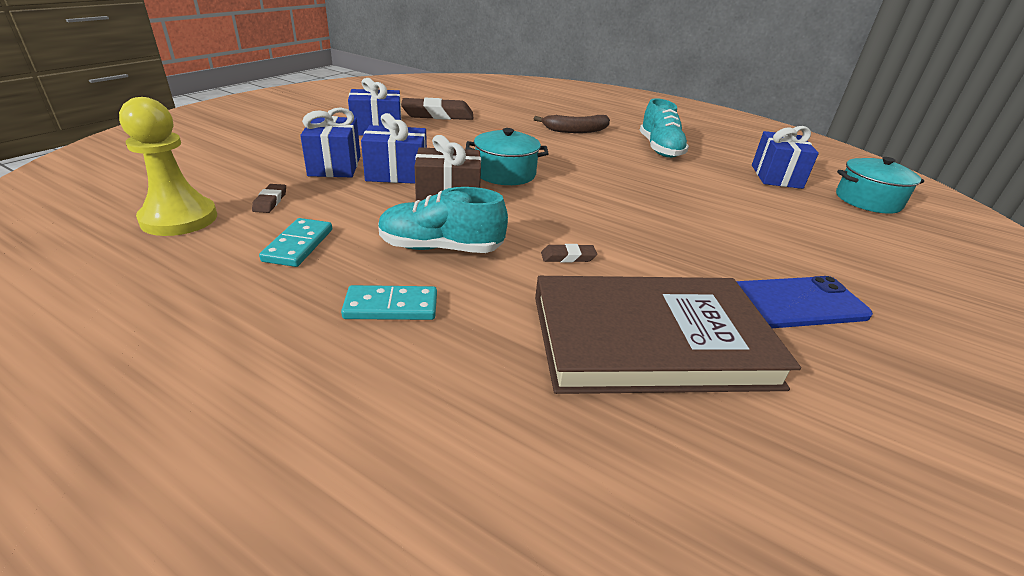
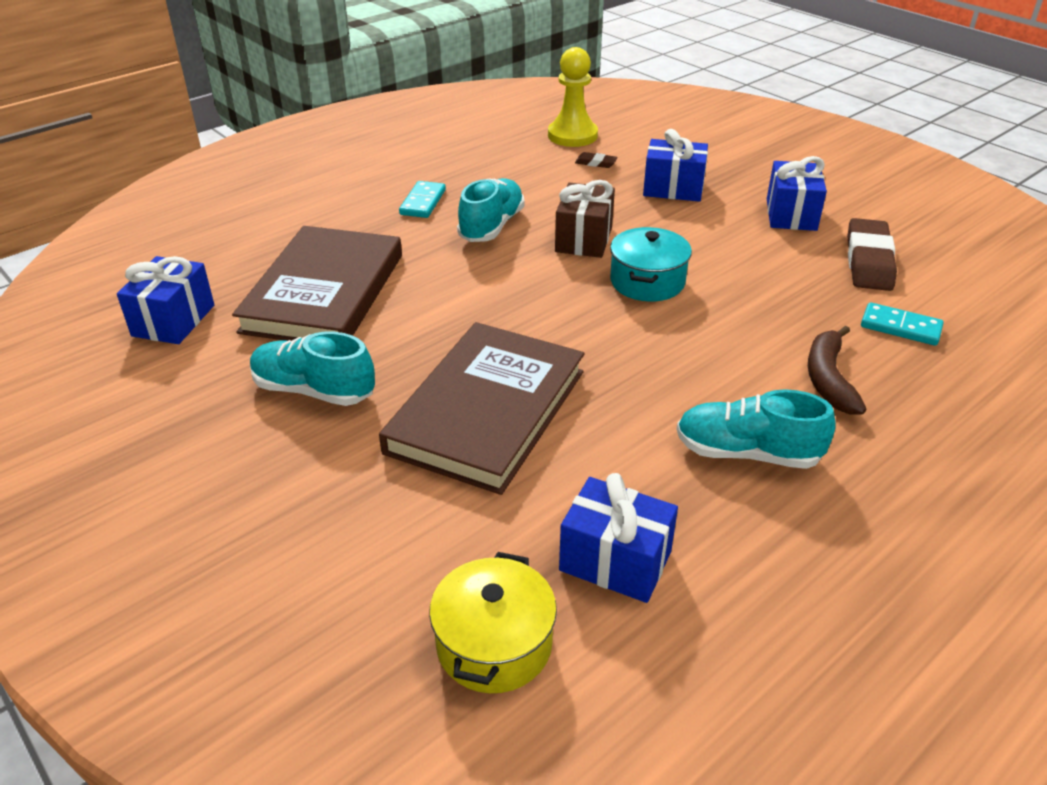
camera: 110 degrees right, 5 degrees up
turquoise domino [259,218,332,267] -> turquoise domino moved to [861,302,944,346]
blue gift [361,113,427,184] -> blue gift moved to [117,256,214,344]
brown eraser [541,244,597,263] -> none
blue phone [736,276,873,328] -> turquoise shoe [250,332,375,406]
turquoise pot [836,157,924,214] -> yellow pot [429,552,557,693]
none -> brown book [379,322,585,495]

